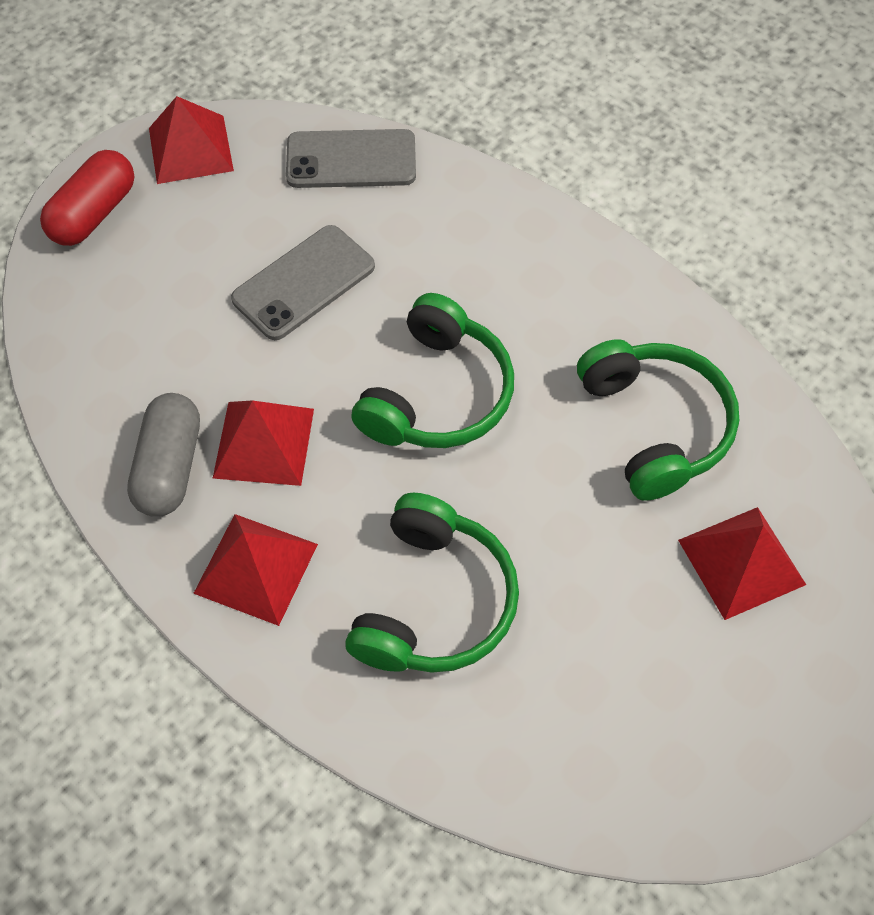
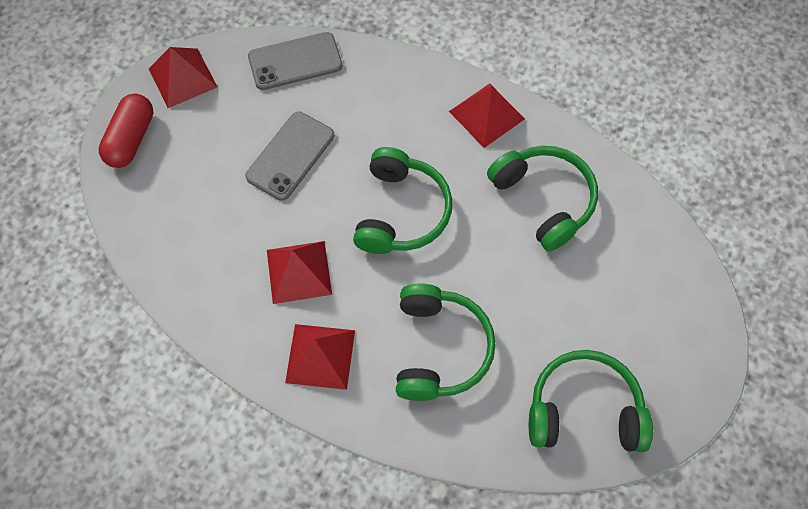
camera: 15 degrees left, 5 degrees up
grey capsule [127,393,200,517] -> none
red pyramid [678,507,806,620] -> red pyramid moved to [449,84,525,148]
none -> green headphones [529,350,653,452]

